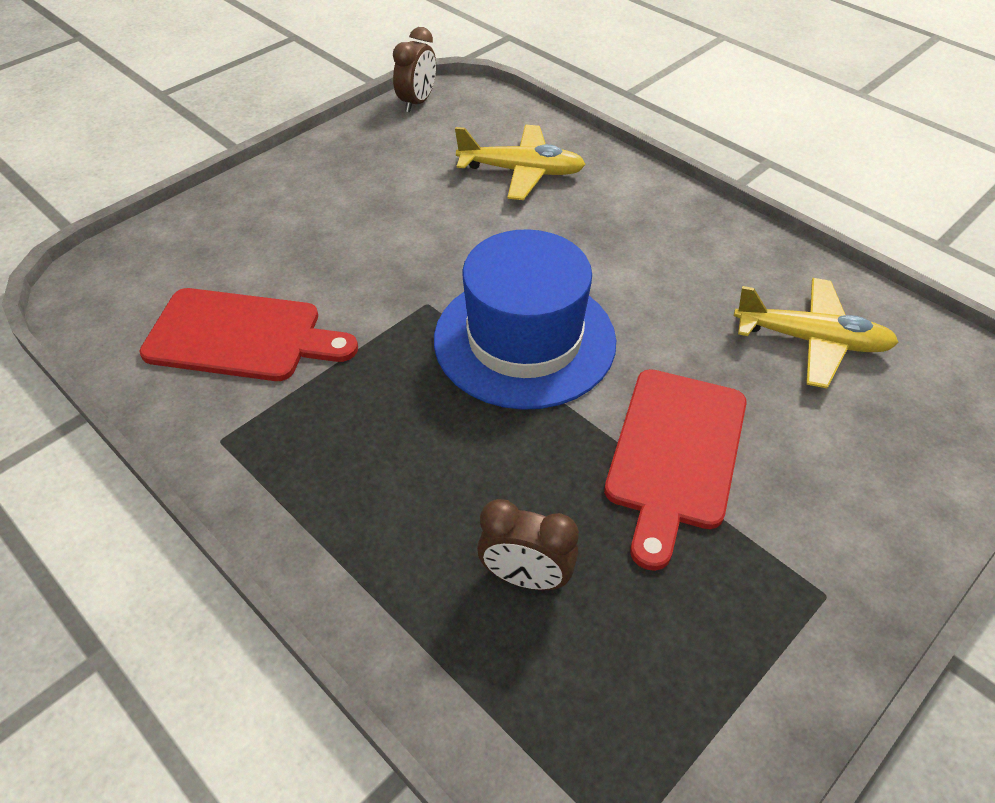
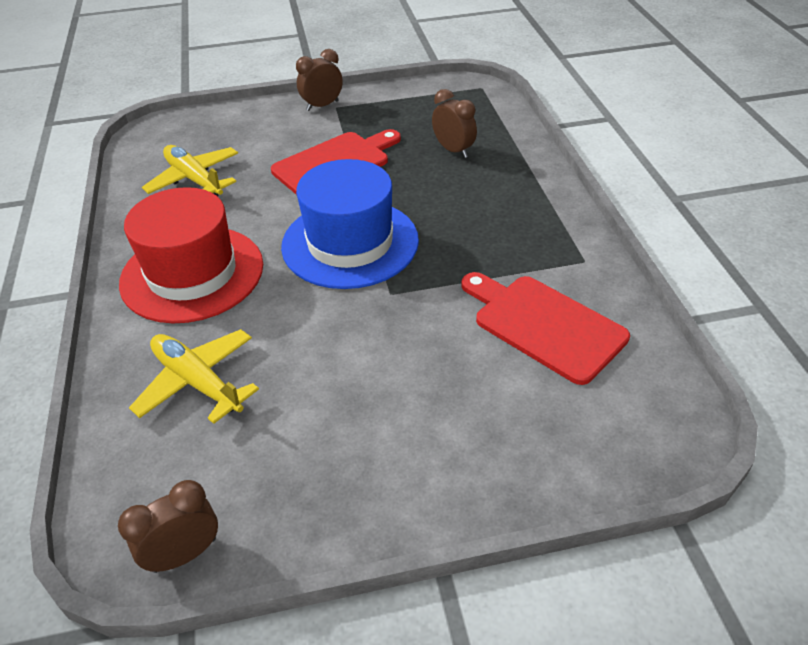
camera: 145 degrees left, 5 degrees down
none -> red hat [119,187,263,323]
none -> brown clock [296,49,343,111]

